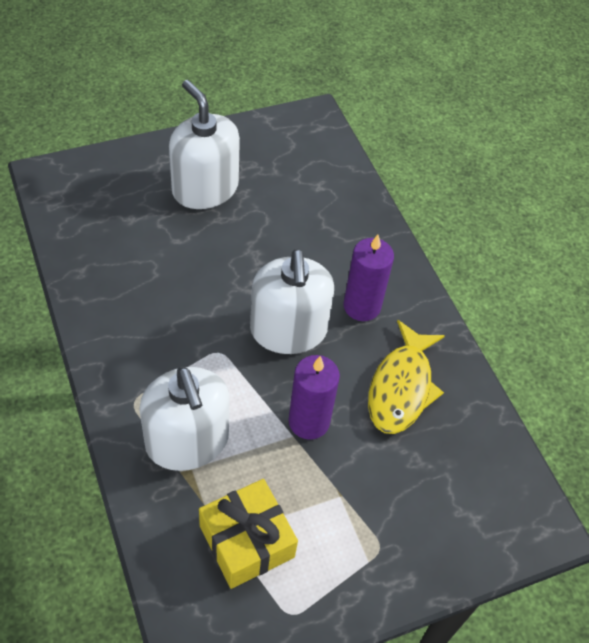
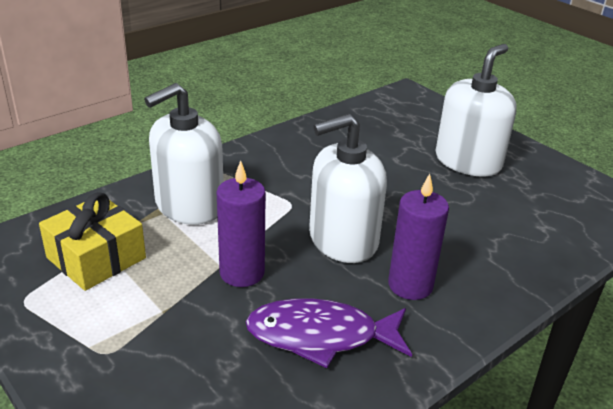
camera: 75 degrees right, 20 degrees down
yellow fish [368,320,445,434] -> purple fish [246,298,412,368]

